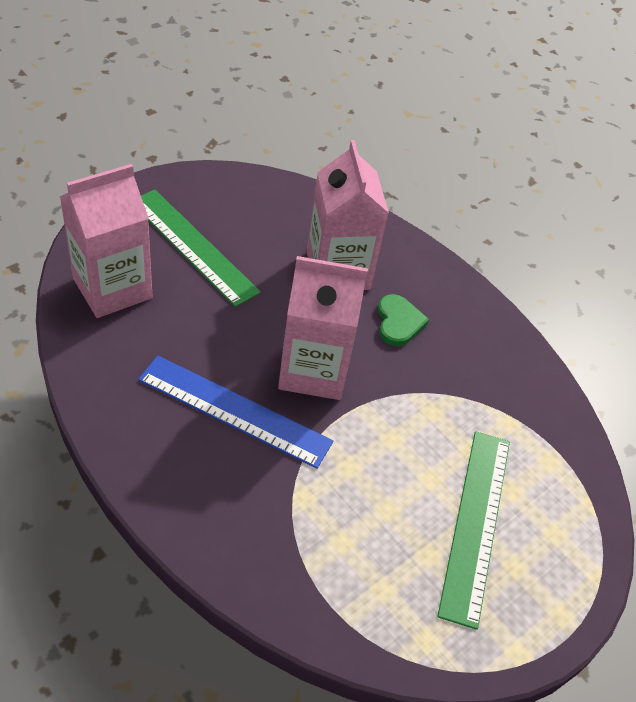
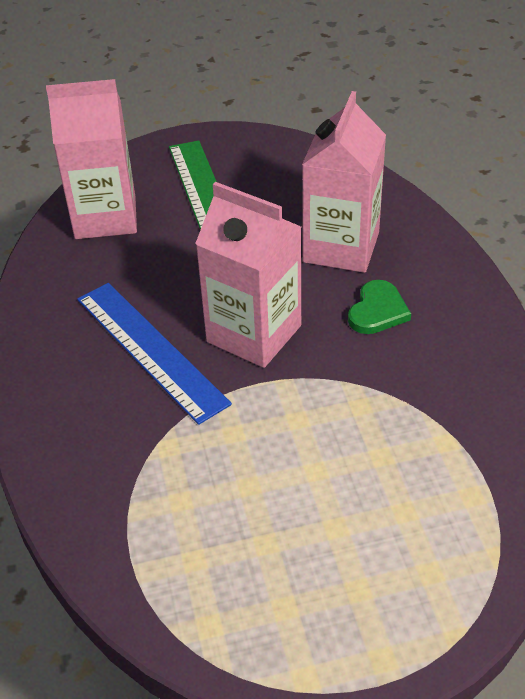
camera: 35 degrees right, 5 degrees down
green ruler [437,431,510,630] -> none

